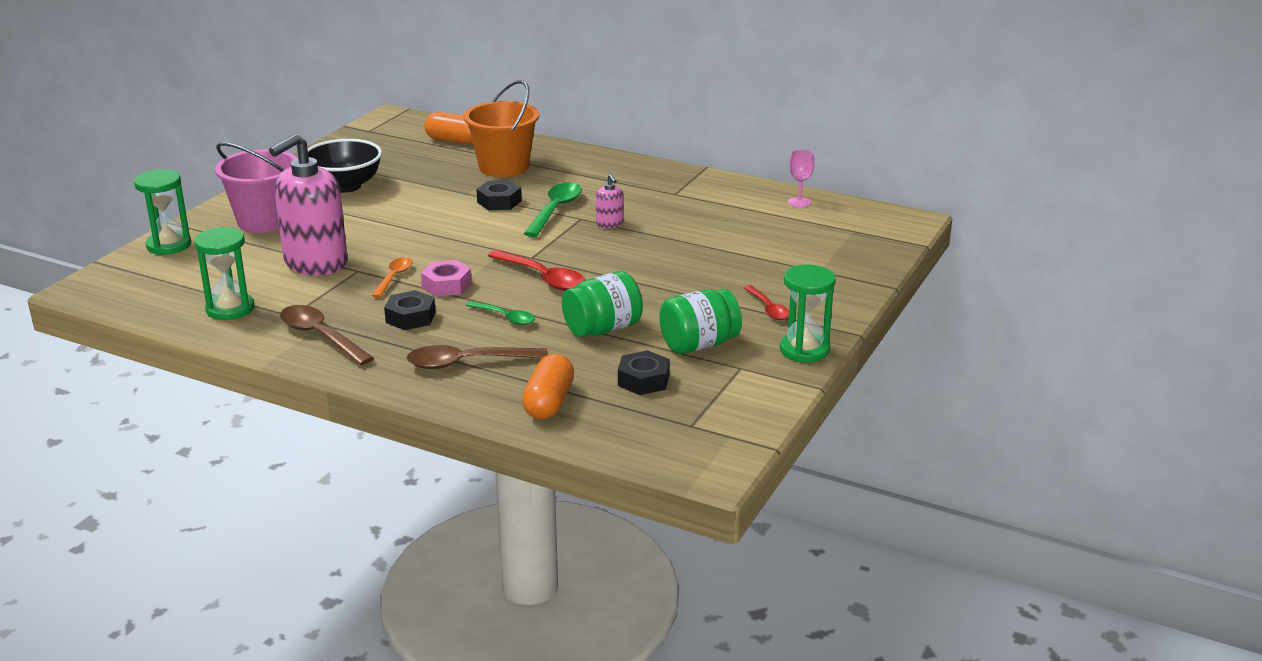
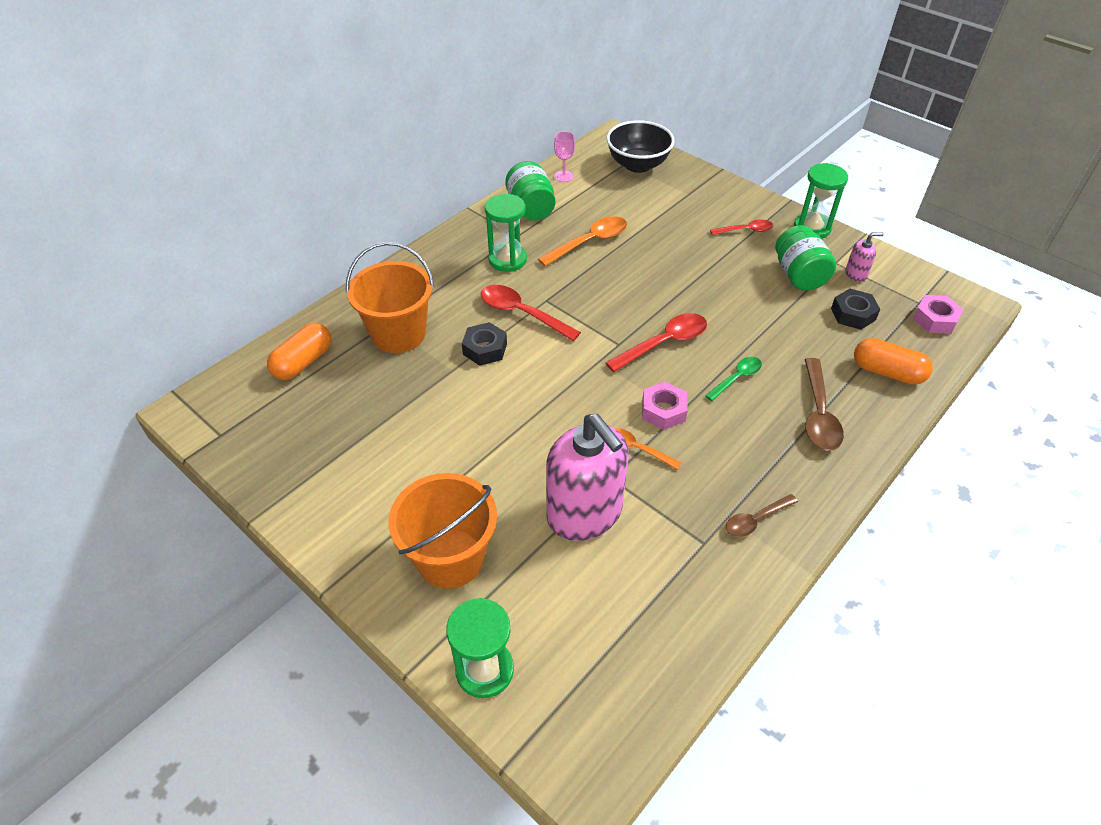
camera: 75 degrees left, 20 degrees up
green hourglass [194,227,254,320] -> green hourglass moved to [485,194,527,272]
pink bucket [215,142,297,233] -> orange bucket [388,473,497,589]
brown spoon [280,305,374,365] -> brown spoon [726,494,798,537], size x0.62
black bowl [307,139,382,193] -> black bowl moved to [607,120,675,173]
black nut [384,290,436,330] -> none
green spoon [524,183,582,237] -> red spoon [481,285,581,341]
green jar [562,271,643,337] -> green jar moved to [505,161,556,221]
pink soap dispenser [596,174,624,228] -> pink soap dispenser moved to [845,232,884,282]
none -> orange spoon [538,216,627,266]
none -> pink nut [913,295,964,334]

